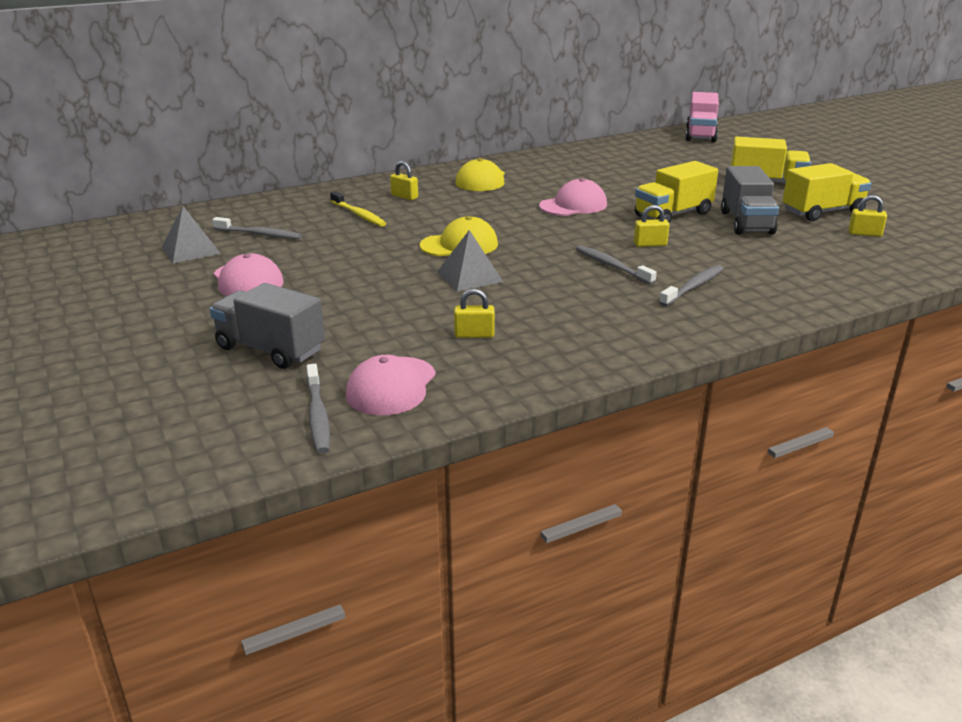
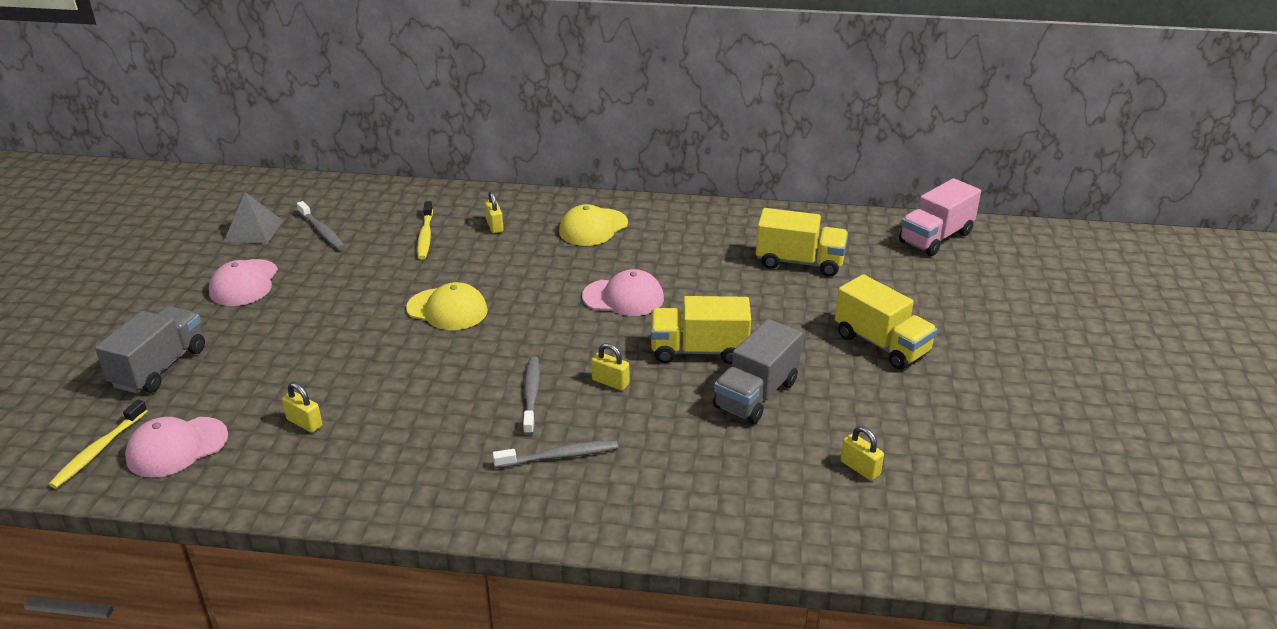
camera: 35 degrees right, 5 degrees up
grey truck [210,283,325,369] -> grey truck turned 45 degrees clockwise [95,306,205,393]
grey toothbrush [306,364,330,454] -> yellow toothbrush [48,400,148,489]
grey pyramid [437,230,503,292] -> none
yellow truck [783,163,872,221] -> yellow truck moved to [756,208,848,277]

